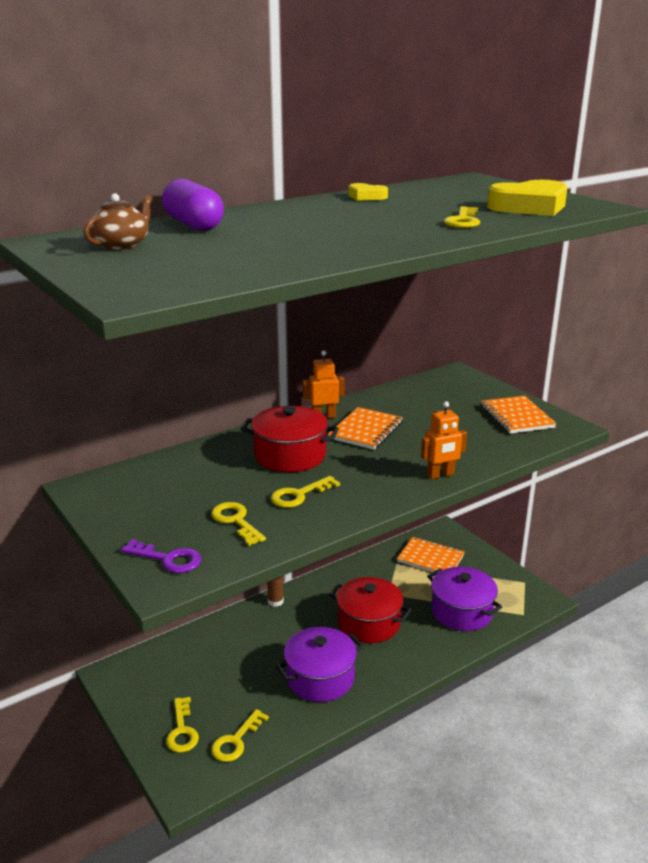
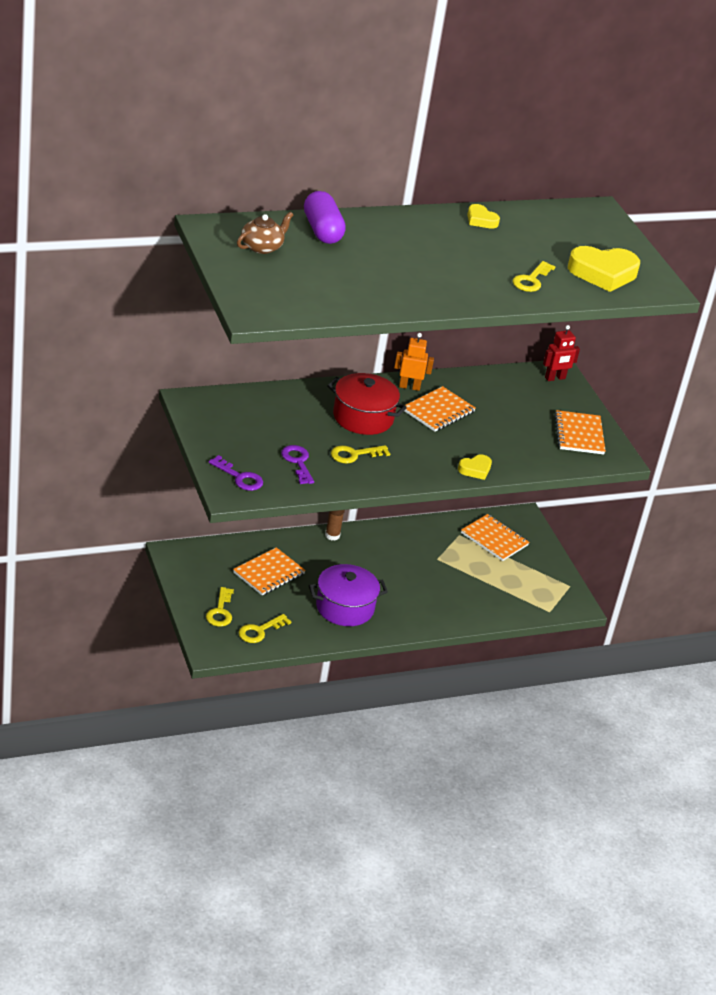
camera: 10 degrees right, 10 degrees up
yellow key [211,502,266,546] -> purple key [281,445,314,484]
red pot [329,577,412,643] -> none
orange robot [421,401,467,479] -> yellow heart [458,454,492,480]
purple pot [427,567,502,631] -> none
none -> orange notebook [233,547,306,596]
none -> red robot [543,325,580,381]

